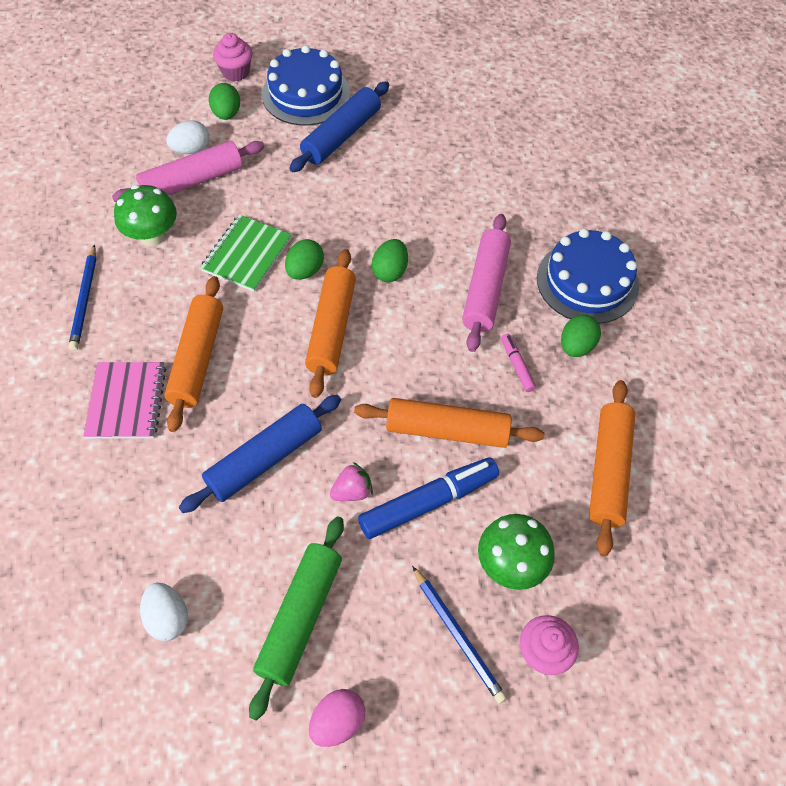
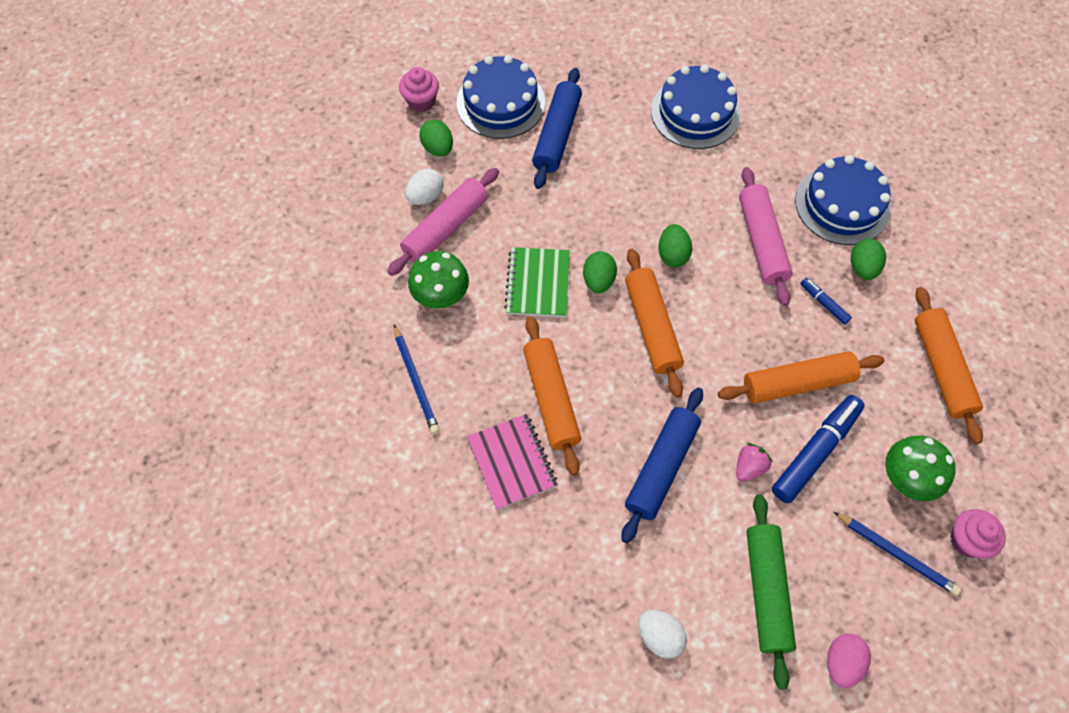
camera: 20 degrees left, 5 degrees up
pink marker [501,334,536,392] -> blue marker [800,278,852,325]
none -> blue cake [651,65,741,149]

